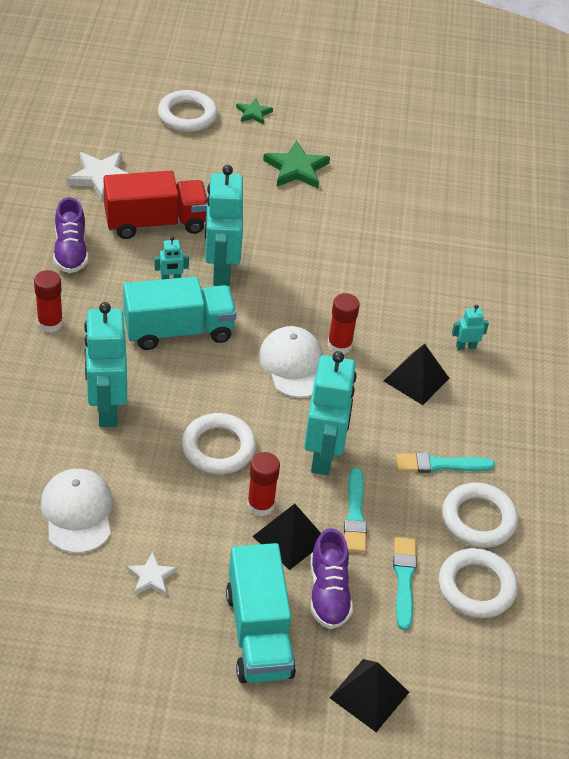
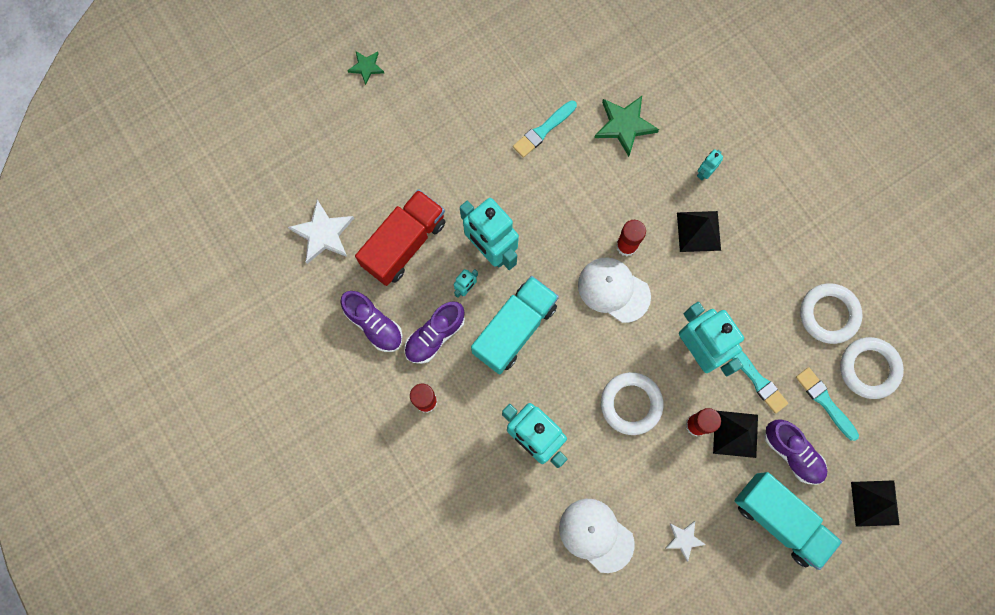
camera: 35 degrees left, 30 degrees up
white ring [158,90,218,132] -> none
green star [263,140,330,188] -> green star moved to [594,96,659,157]
turquoise brush [396,452,495,473] -> turquoise brush moved to [513,100,577,158]
none -> purple shoe [405,301,465,364]

